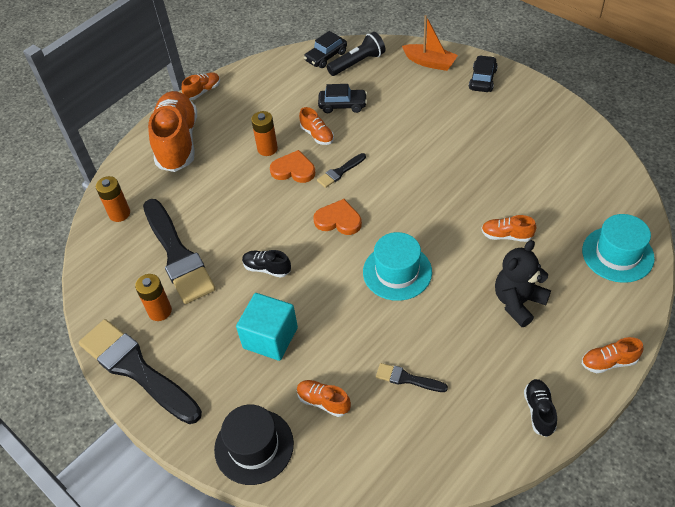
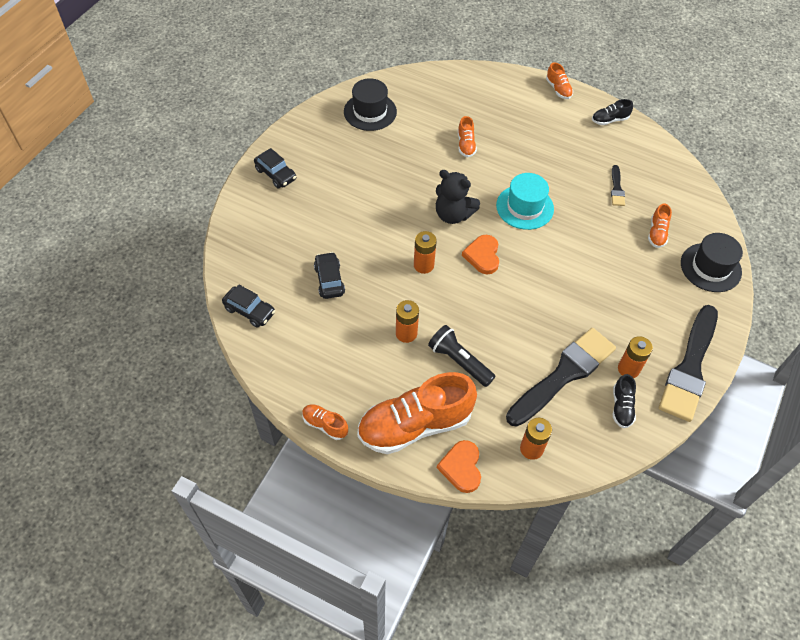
camera: 110 degrees left, 5 degrees up
turquoise cube [236,293,298,361] -> none
black shoe [242,250,291,278] -> black shoe moved to [613,374,636,428]
orange heart [270,150,315,183] -> orange heart moved to [437,440,481,493]
orange shoe [299,107,334,145] -> none
black brush [317,153,366,188] -> orange battery [414,231,437,274]
black flashlight [327,32,385,76] -> black flashlight moved to [428,325,495,387]
orange boat [402,15,458,71] -> none
black car [469,55,498,92] -> black car turned 135 degrees counterclockwise [254,148,296,189]
black teddy bear [495,240,551,327] -> black teddy bear moved to [436,170,480,224]
turquoise hat [582,214,655,283] -> none
none -> black hat [344,78,397,131]

